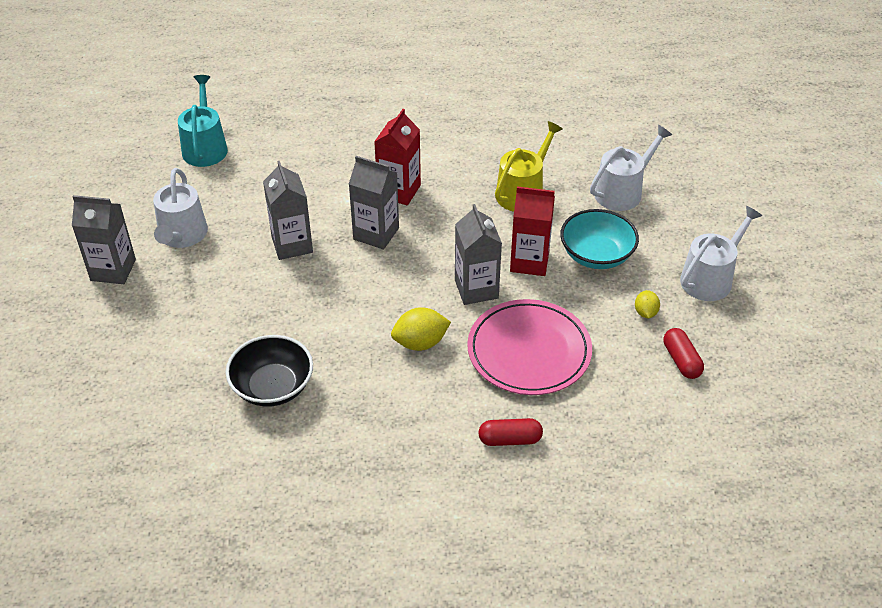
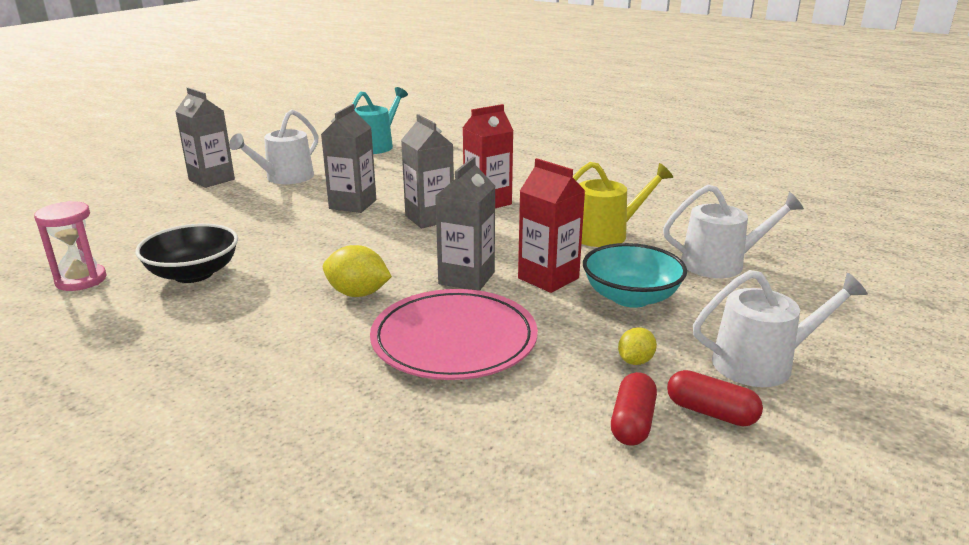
camera: 35 degrees right, 20 degrees down
red capsule [478,418,543,446] -> red capsule moved to [667,370,763,426]
none -> pink hourglass [34,201,107,291]

